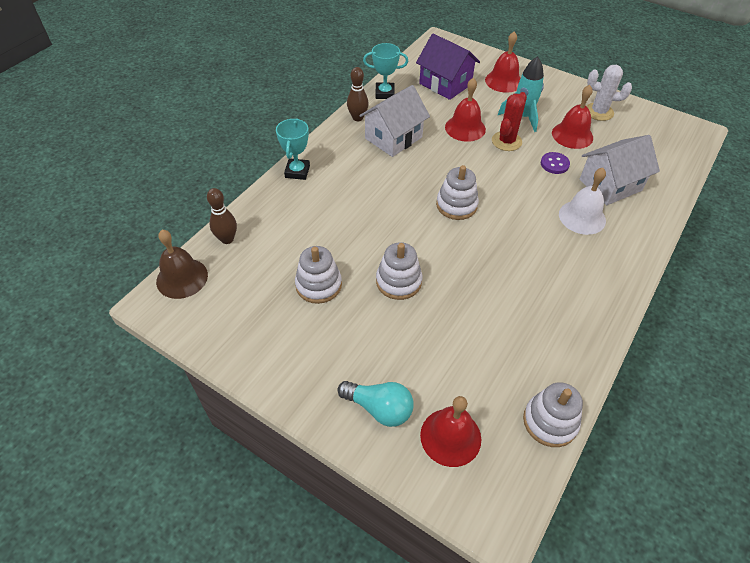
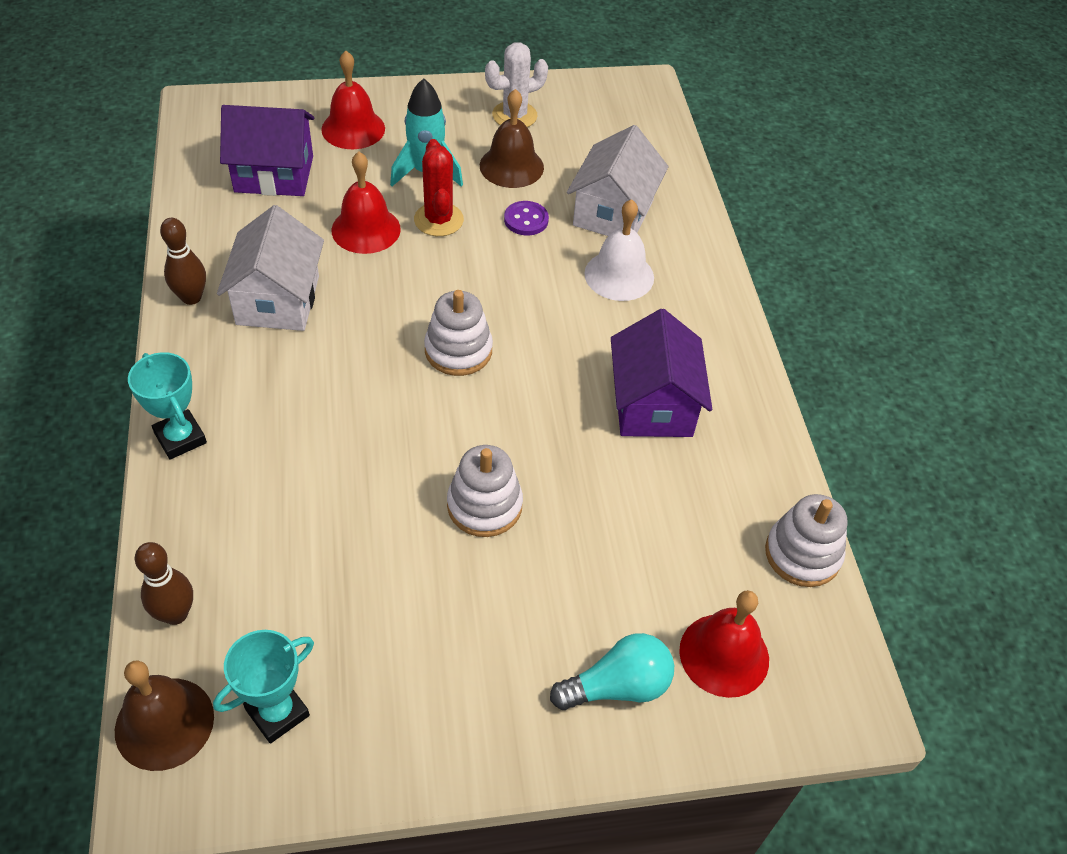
camera: 45 degrees left, 0 degrees up
white stacking toy [295,246,342,304] -> none
turquoise trophy [363,43,408,99] -> turquoise trophy moved to [213,630,314,744]
red bell [552,85,593,149] -> brown bell [480,89,544,188]
none -> purple house [611,309,712,437]

